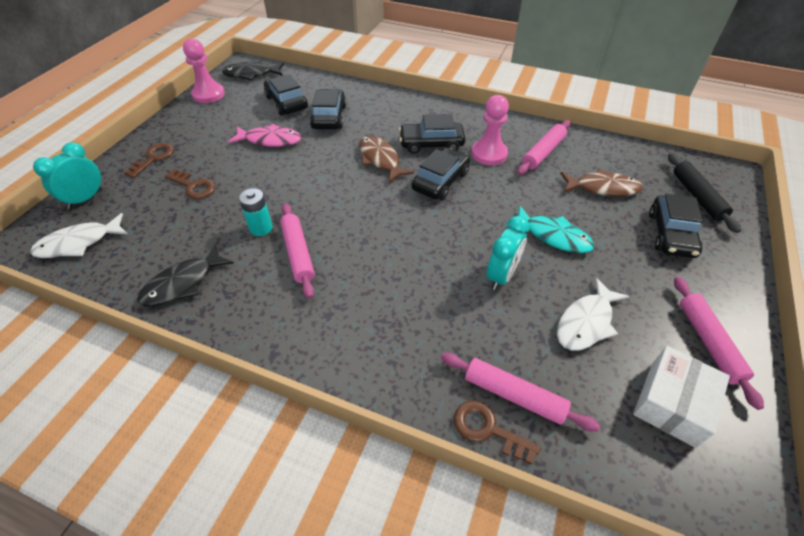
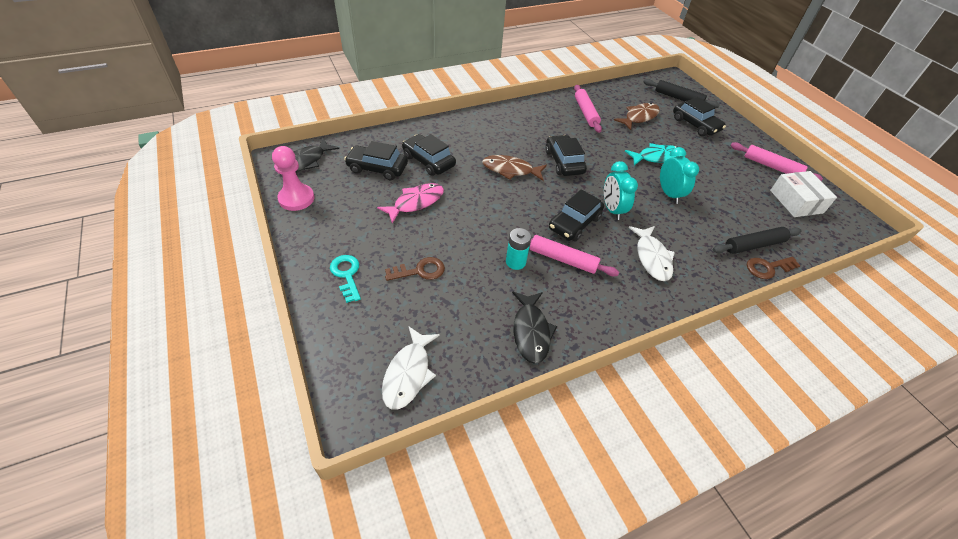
camera: 50 degrees left, 0 degrees up
turquoise clock [33,142,103,209] -> turquoise clock moved to [604,161,638,220]
brown key [124,143,174,178] -> turquoise key [330,255,361,303]
black car [399,114,465,154] -> black car moved to [549,189,604,241]
pink rolling pin [441,353,600,432] -> black rolling pin [713,227,801,254]
pink pawn [471,95,509,165] -> none
white fish [557,278,629,351] -> white fish moved to [629,226,675,281]

